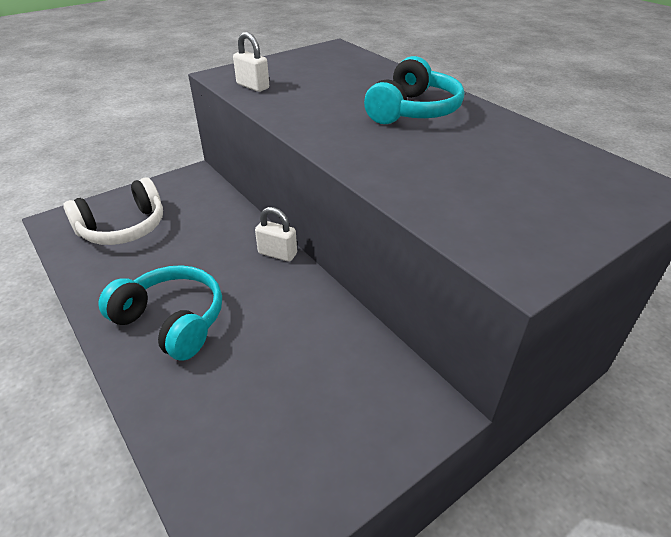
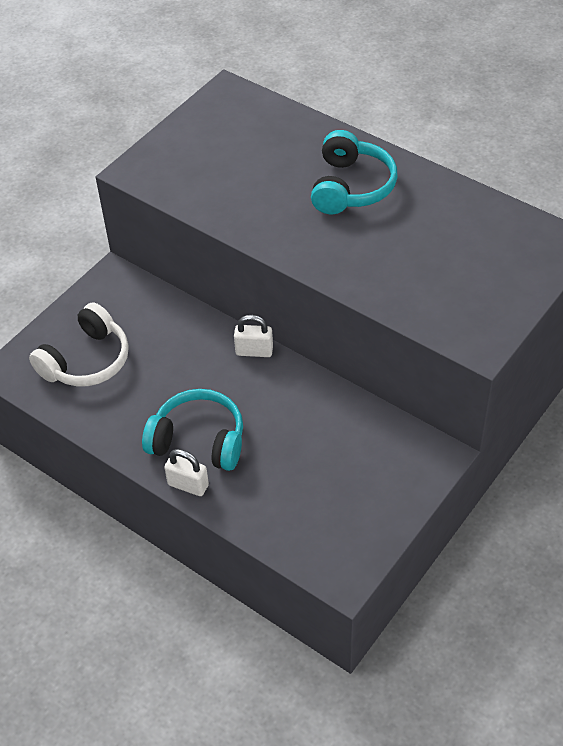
camera: 15 degrees left, 10 degrees up
white padlock [233,32,269,92] -> white padlock moved to [164,449,209,496]

